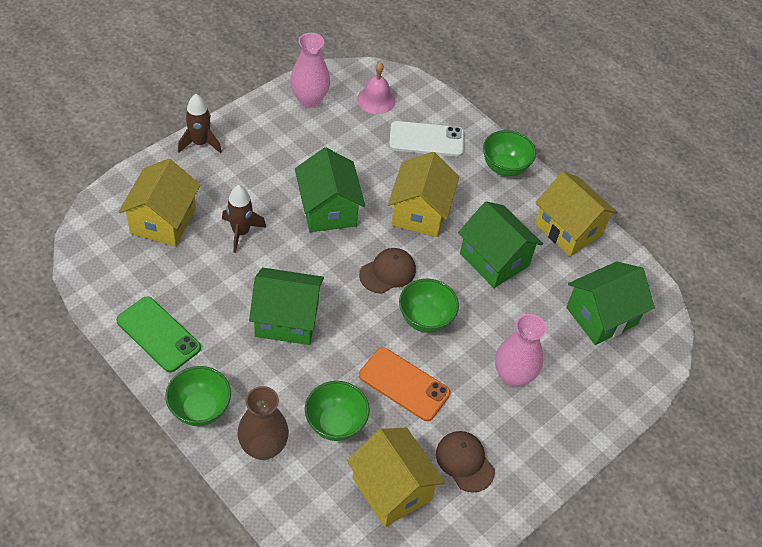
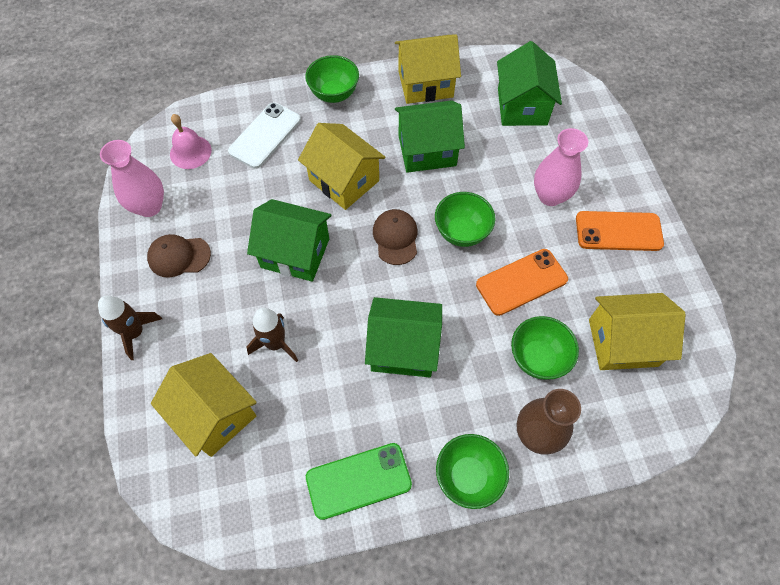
camera: 55 degrees left, 10 degrees up
green house [249,268,324,345] -> green house turned 60 degrees clockwise [365,297,442,377]
brown cap [436,431,495,493] -> brown cap moved to [147,234,211,278]
none -> orange phone [576,211,664,251]

